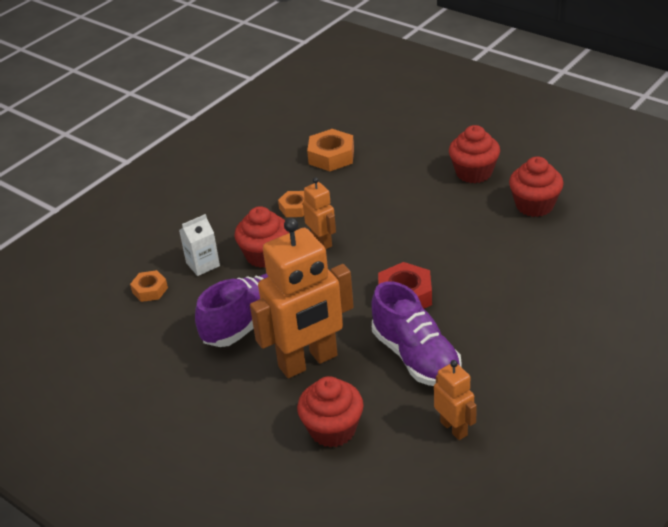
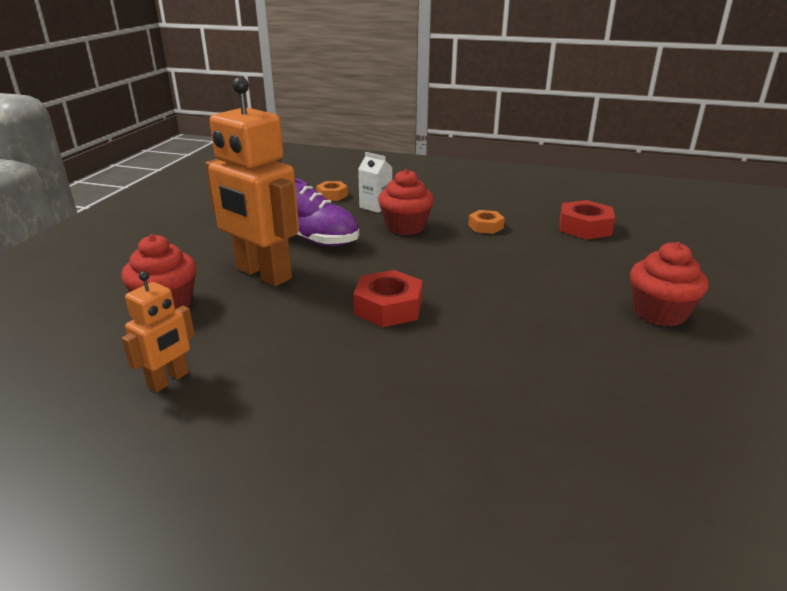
camera: 65 degrees right, 10 degrees down
orange robot [303,177,336,249] -> none
orange nut [307,129,354,171] -> red nut [560,200,615,240]
purple shoe [372,281,462,386] -> none
red cupcake [509,156,564,217] -> none

